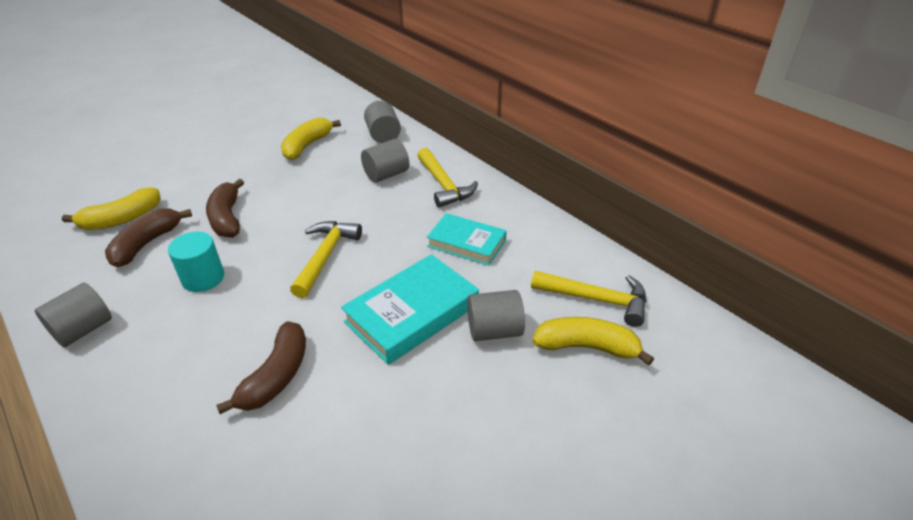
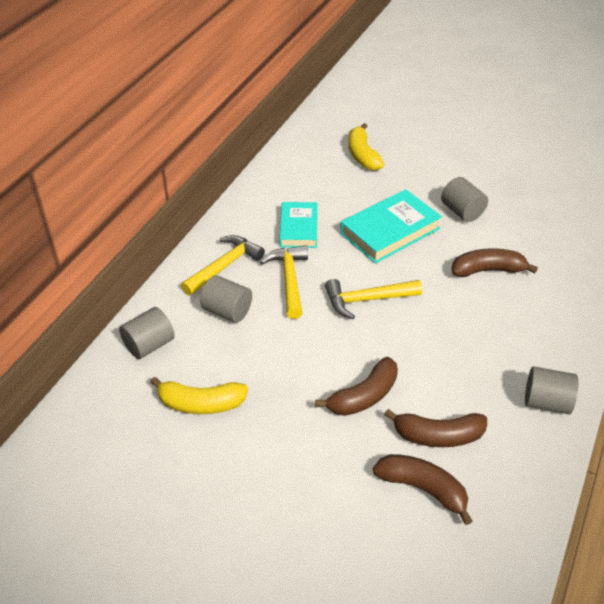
camera: 115 degrees left, 5 degrees up
yellow banana [62,187,161,230] -> brown banana [373,454,473,525]
turquoise cylinder [168,232,224,292] -> none
turquoise book [341,254,479,365] -> turquoise book turned 60 degrees counterclockwise [340,189,442,264]
grey cylinder [467,290,525,341] -> grey cylinder moved to [441,177,488,222]
yellow hammer [531,271,647,327] -> yellow hammer moved to [260,246,308,319]

